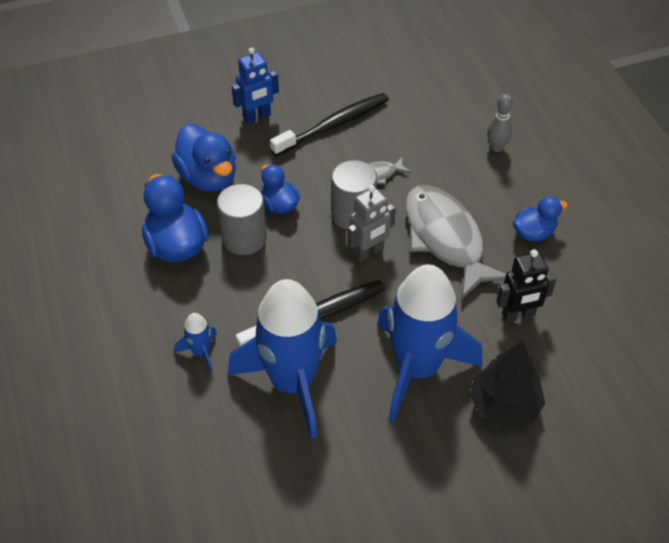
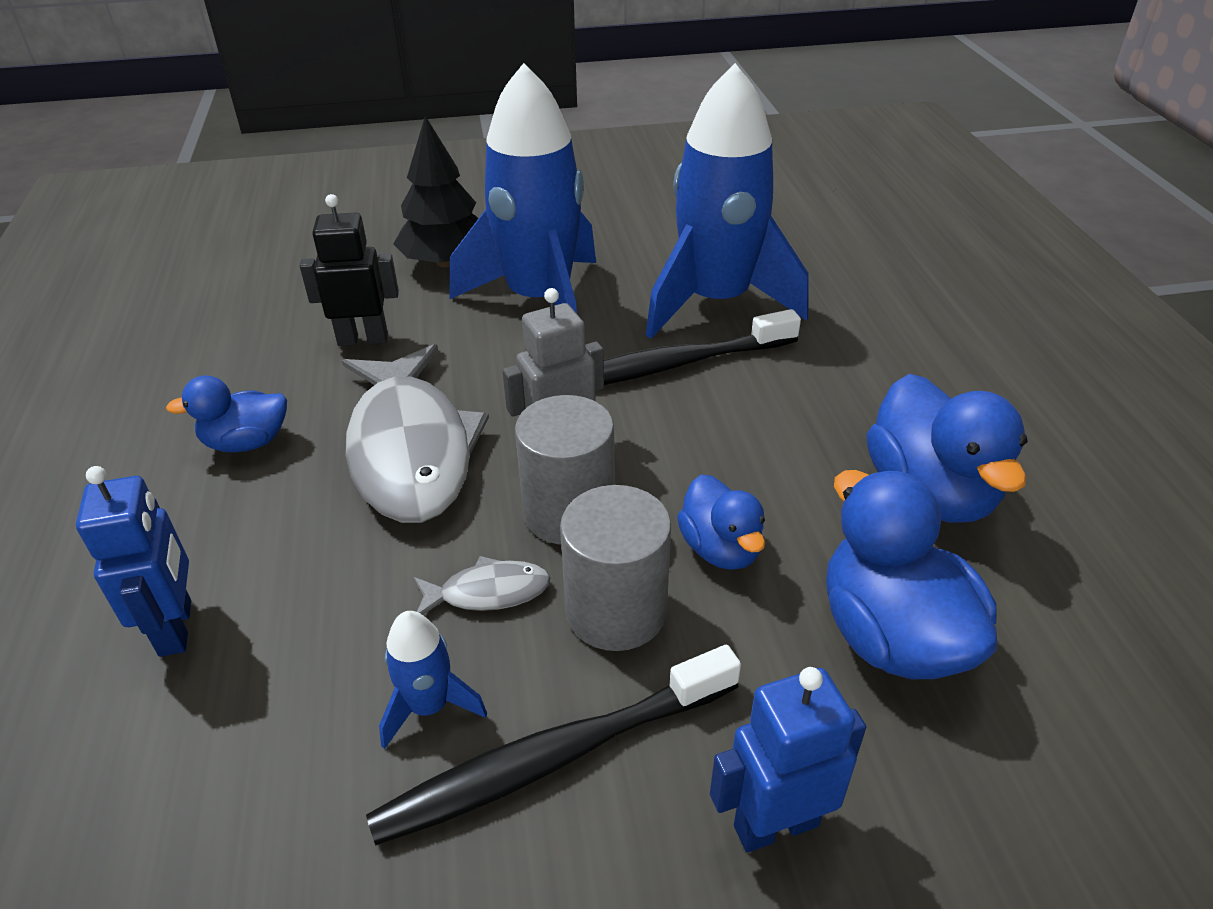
camera: 170 degrees left, 10 degrees down
blue rocket [175,313,217,372] -> blue rocket moved to [379,611,487,749]
grey cylinder [217,184,267,255] -> grey cylinder moved to [560,485,671,651]
grey bowling pin [487,94,513,152] -> blue robot [76,466,191,657]

